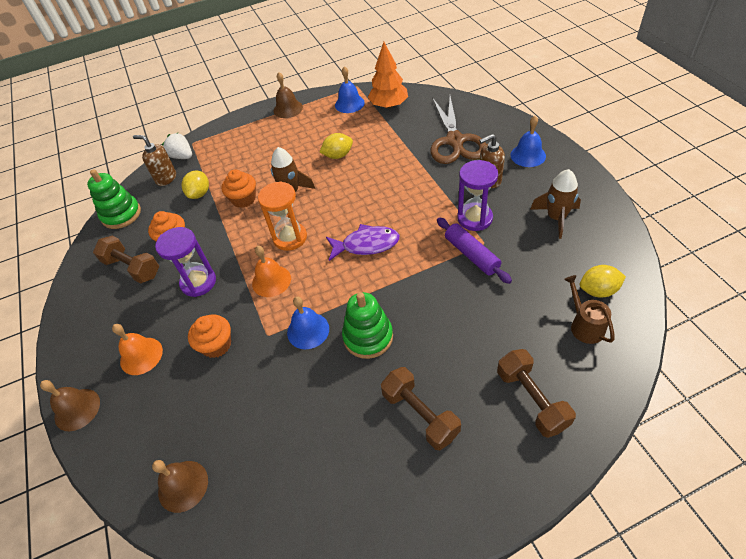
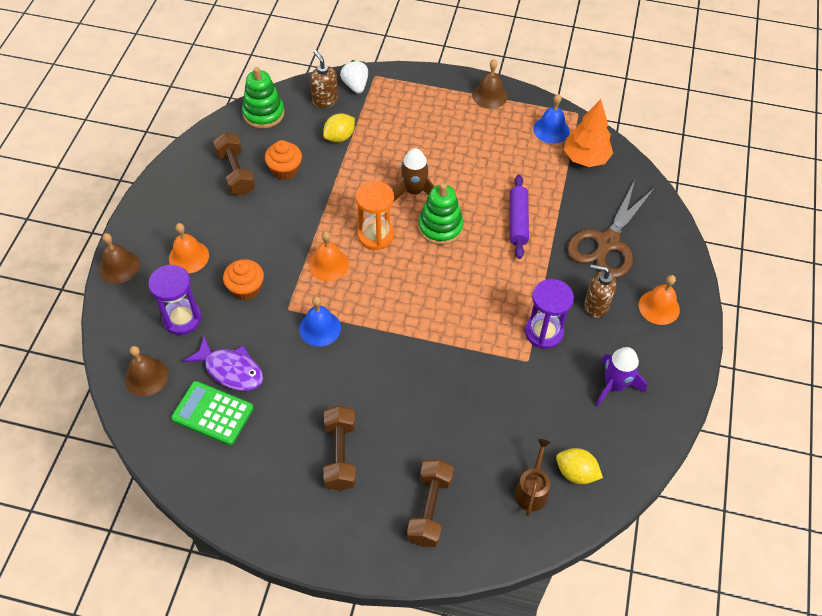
camera: 30 degrees right, 5 degrees up
purple hourglass [155,227,216,297] -> purple hourglass moved to [148,265,202,335]
orange cupcake [221,170,256,208] -> none
yellow lemon [320,133,353,159] -> none
purple fish [326,224,400,261] -> purple fish moved to [183,336,263,391]
green stacking toy [342,292,393,359] -> green stacking toy moved to [418,183,464,245]
purple rolling pin [437,217,512,284] -> purple rolling pin moved to [510,175,529,259]
blue bell [510,116,546,167] -> orange bell [639,275,680,325]
brown rocket [530,169,581,239] -> purple rocket [596,347,647,407]
none -> green calculator [171,381,254,445]

